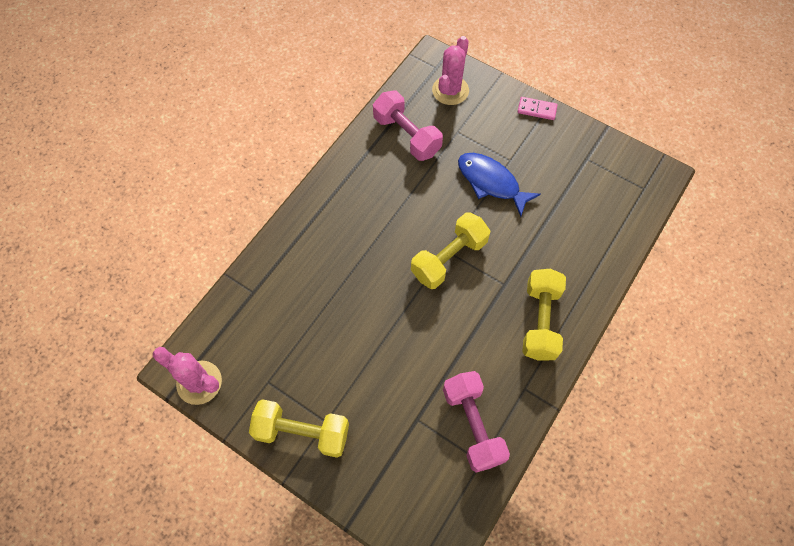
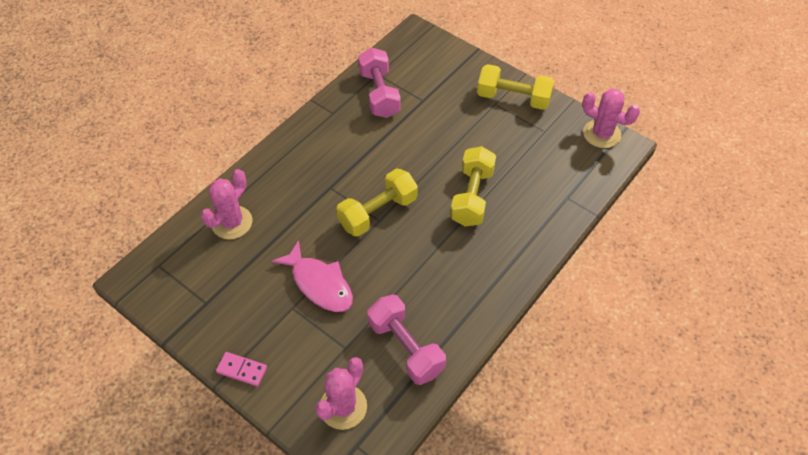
camera: 175 degrees left, 10 degrees down
blue fish [458,153,541,217] -> pink fish [272,240,353,312]
yellow dumbbell [522,269,566,361] -> yellow dumbbell moved to [450,146,496,227]
none -> pink cactus [201,169,253,239]

